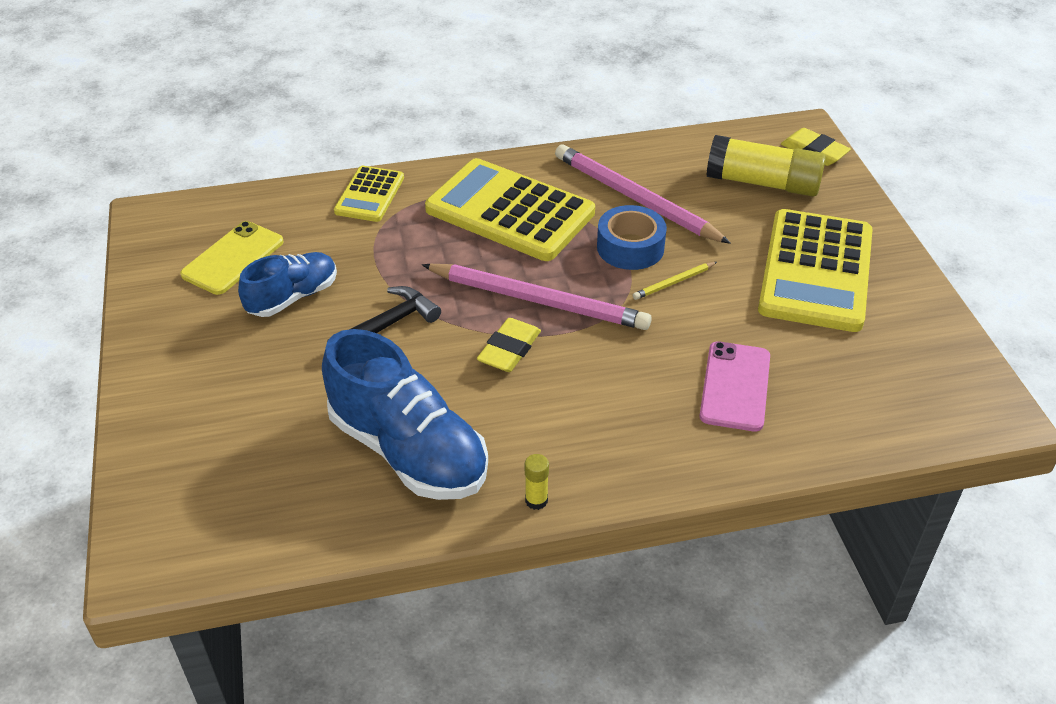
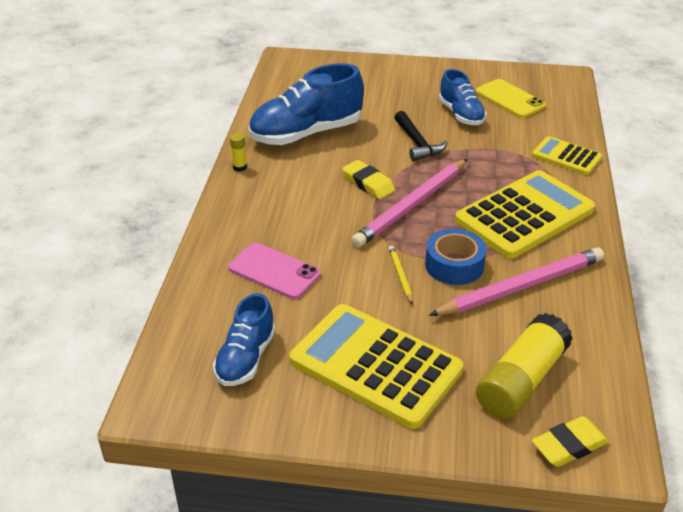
camera: 110 degrees right, 5 degrees down
none -> blue shoe [213,293,275,386]

